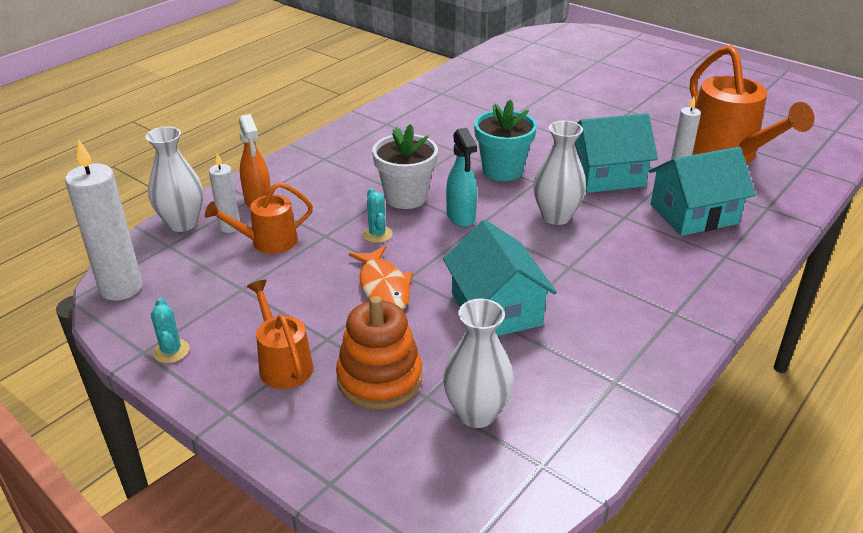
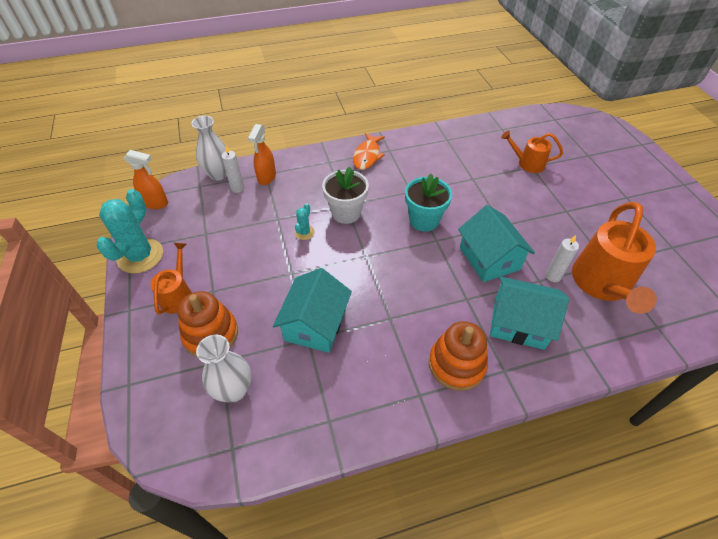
camera: 35 degrees right, 15 degrees up
white candle [65,140,142,301] -> orange spray bottle [124,150,168,209]
turquoise cactus [151,298,190,363] -> turquoise cactus [96,189,163,274], size x2.15
orange watering can [205,182,313,254] -> orange watering can moved to [501,130,563,173]
orange fish [349,246,413,310] -> orange fish moved to [353,133,385,170]
turquoise spray bottle [446,128,477,227] -> none
white vase [533,120,586,225] -> none
turquoise house [575,113,658,193] -> turquoise house turned 45 degrees clockwise [458,205,535,282]
none -> orange stacking toy [429,321,488,391]

